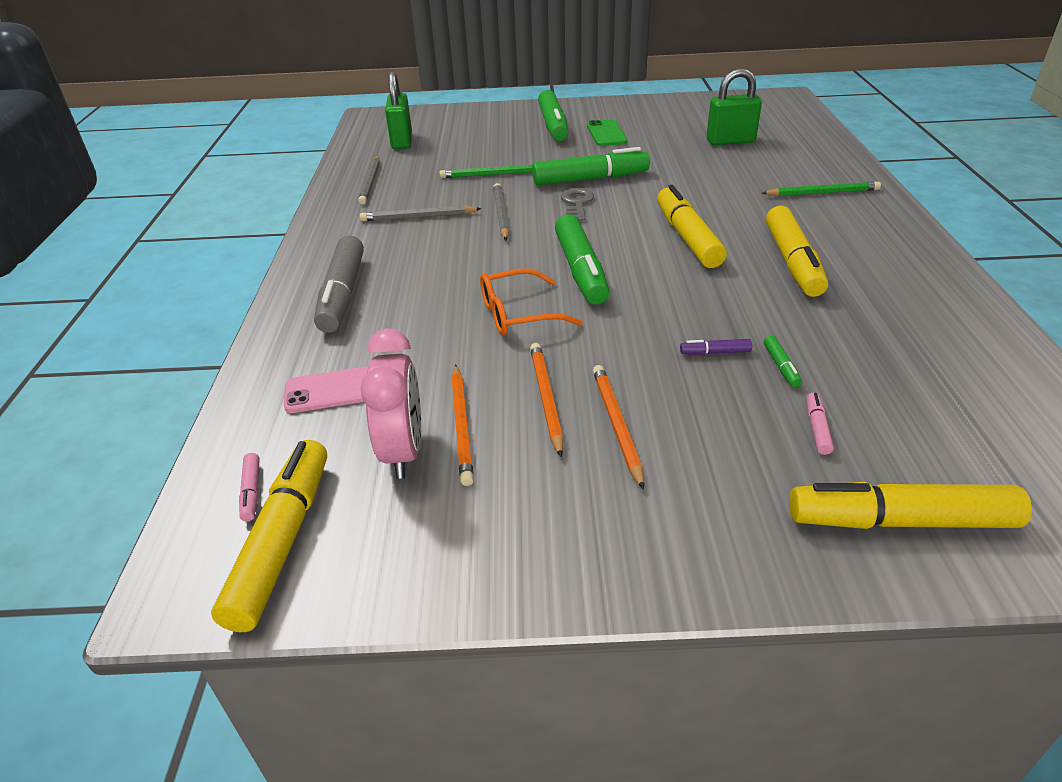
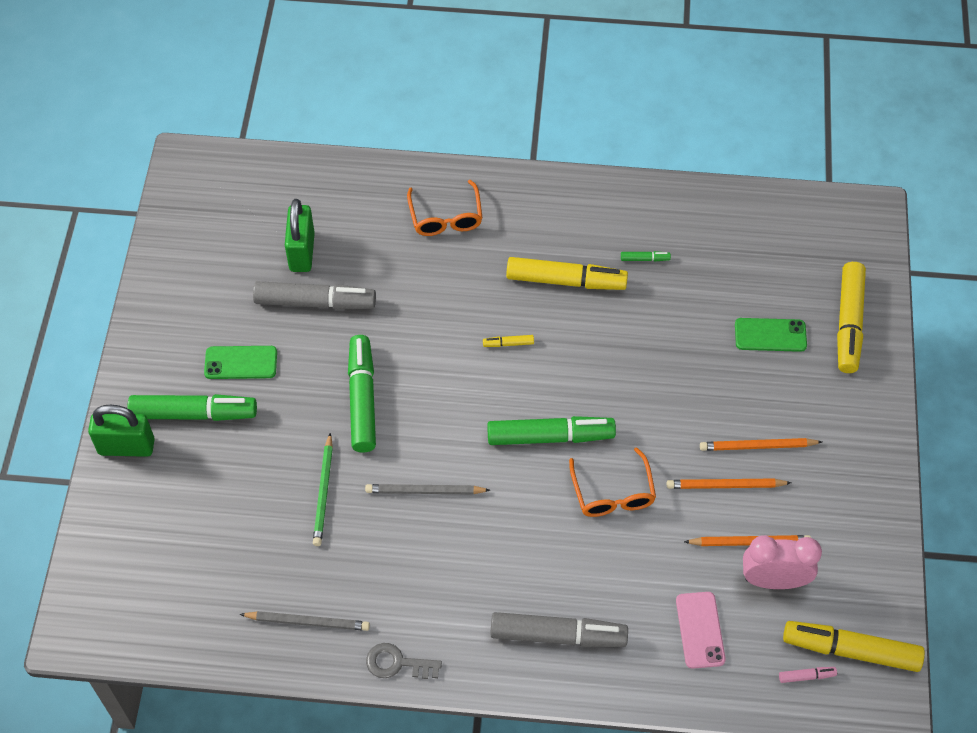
camera: 85 degrees left, 20 degrees up
grey pencil [360,206,481,221] -> none
green padlock [385,72,412,149] -> green padlock moved to [88,405,155,457]
grey key [561,188,594,221] -> grey key moved to [366,643,442,679]
yellow marker [657,185,727,268] -> yellow marker [483,335,534,347], size x0.42
purple marker [680,339,752,355] -> none
green pencil [762,181,881,196] -> orange glasses [407,180,482,236]
green marker [764,335,802,387] -> green marker moved to [621,251,671,262]
pink marker [807,393,834,455] -> green phone [735,318,807,352]
none -> grey marker [253,281,376,310]

